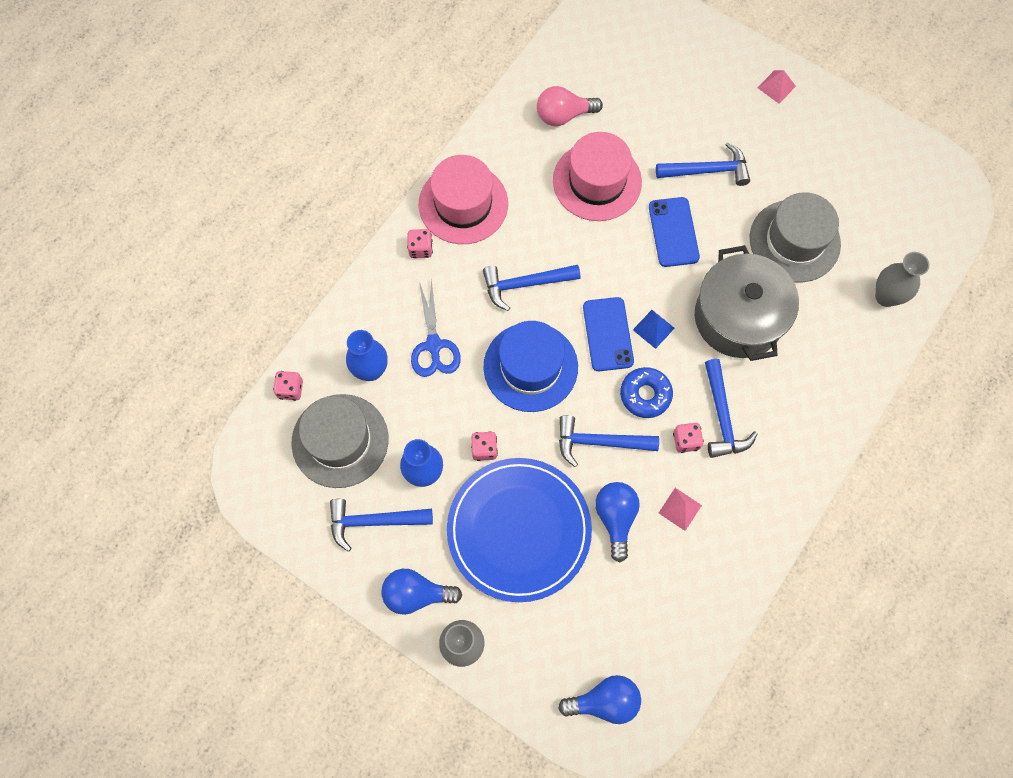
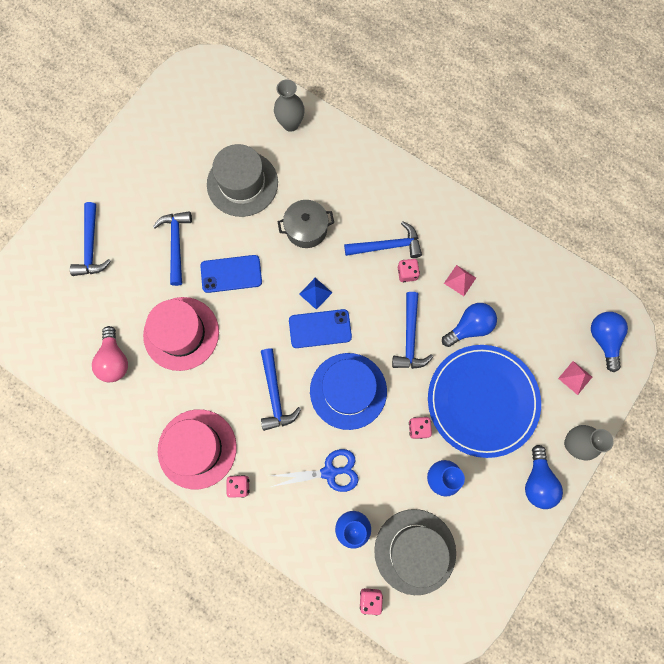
camera: 90 degrees left, 5 degrees up
blue hammer [330,499,433,552] -> blue hammer moved to [70,202,111,276]
blue light bulb [595,482,640,562] -> blue light bulb turned 150 degrees clockwise [442,303,497,347]
blue donut [620,367,673,418] -> none
grey pot [695,245,799,361] -> grey pot [277,200,334,248], size x0.59
pink pyramid [758,70,796,104] -> pink pyramid moved to [558,361,592,395]

